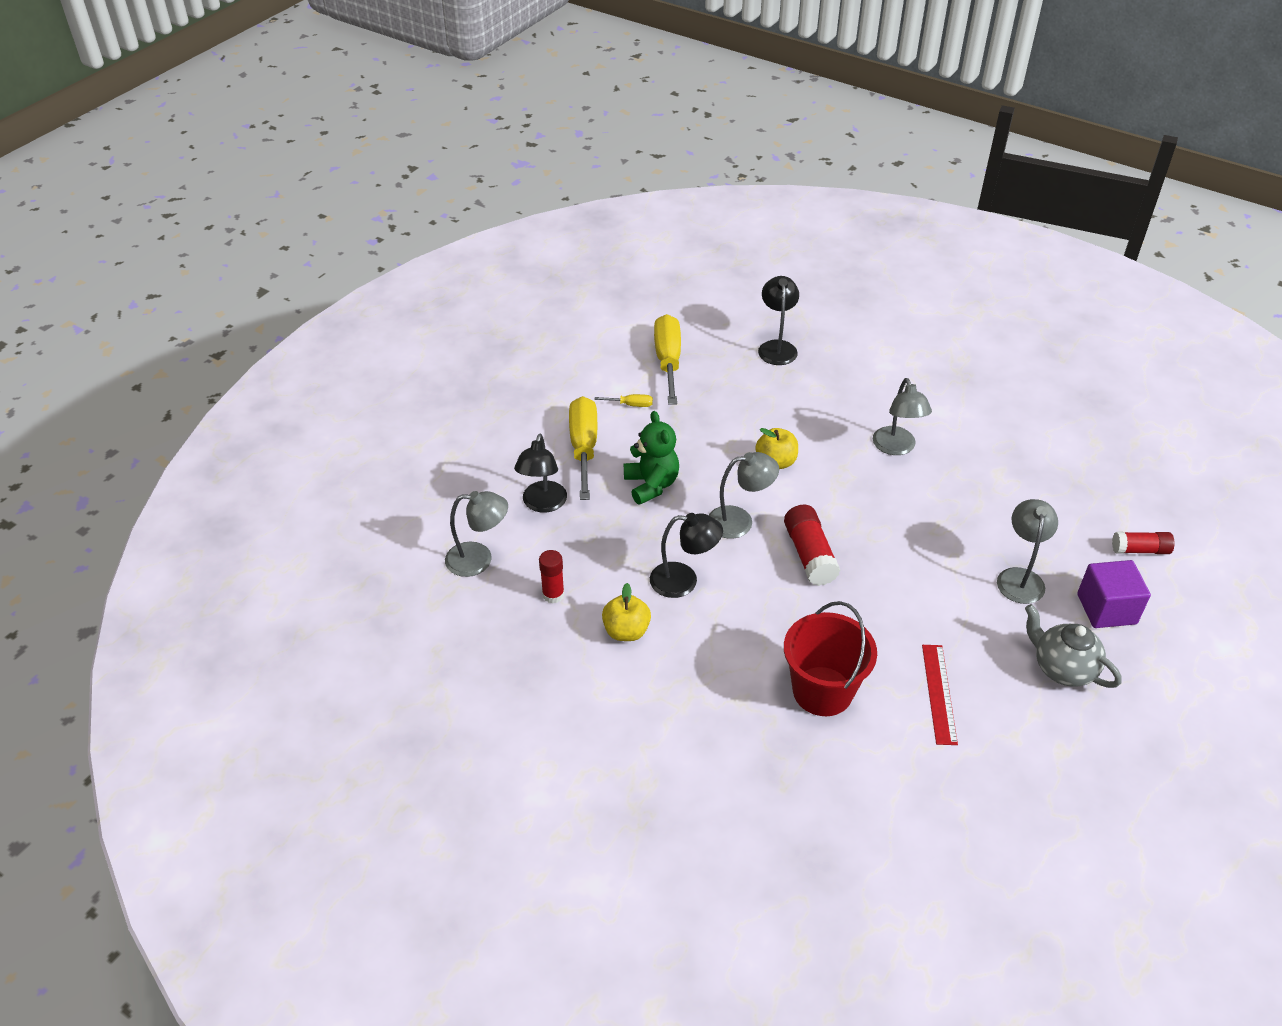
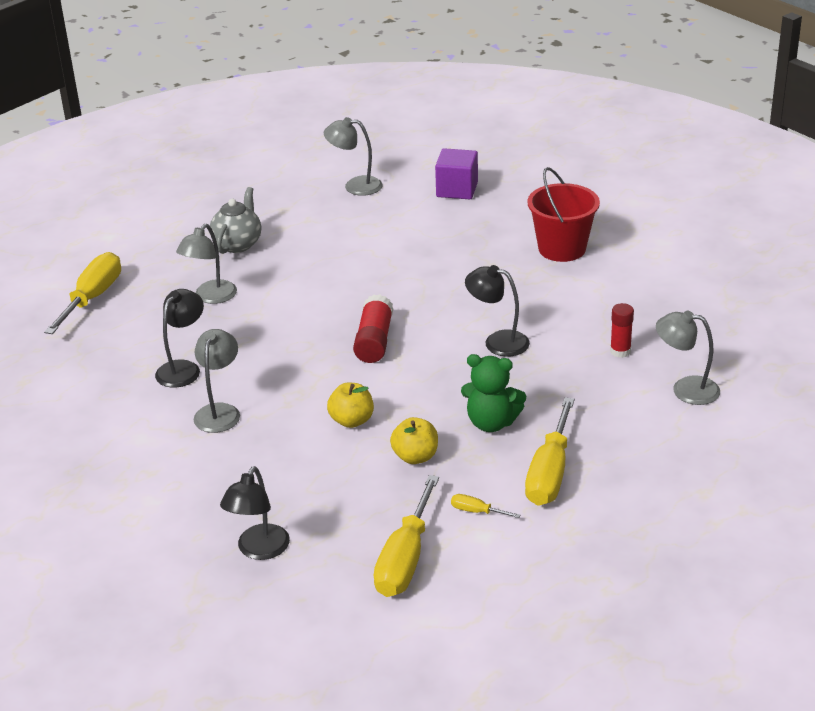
camera: 160 degrees left, 10 degrees down
black lamp [514,434,567,513] -> black lamp moved to [155,289,204,388]
yellow apple [602,583,651,641] -> yellow apple moved to [390,417,438,464]
green teddy bear [624,411,679,505] -> green teddy bear turned 75 degrees counterclockwise [461,354,526,432]
grey lamp [709,452,779,539] -> grey lamp moved to [324,117,383,196]
red bucket [784,601,877,716] -> red bucket moved to [527,167,600,262]
red ruler [922,645,958,745] -> none
grey teapot [1025,604,1122,688] -> grey teapot turned 135 degrees counterclockwise [210,187,261,254]
purple cube [1077,560,1151,628] -> purple cube moved to [435,148,478,199]
red glue stick [1112,532,1174,554] -> yellow screwdriver [44,252,121,334]

